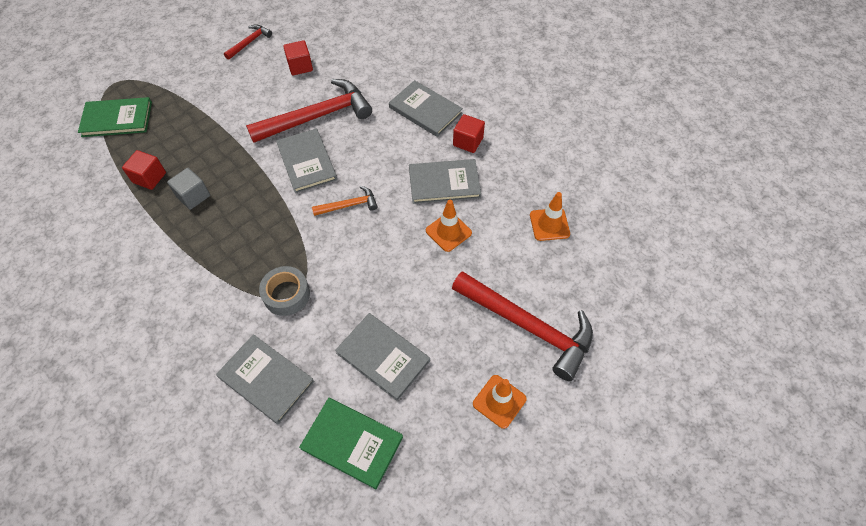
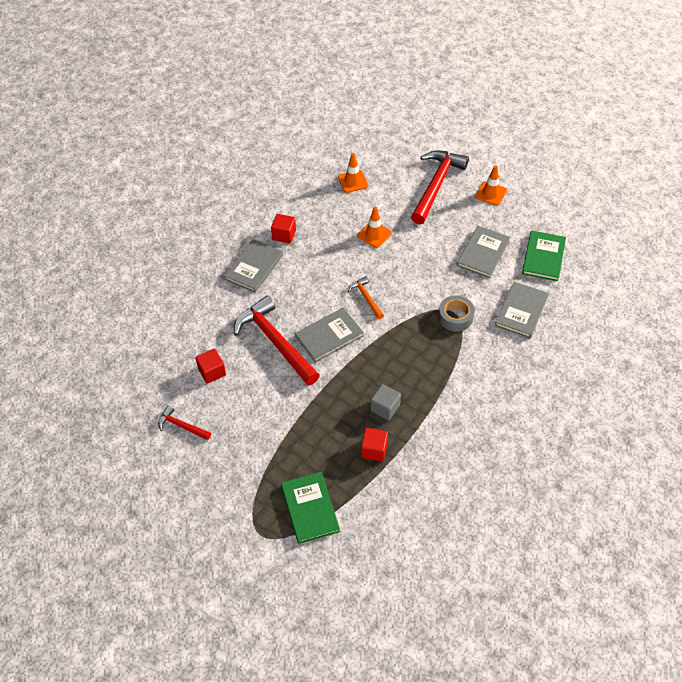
camera: 100 degrees left, 5 degrees down
grey book [409,159,481,204] -> none

